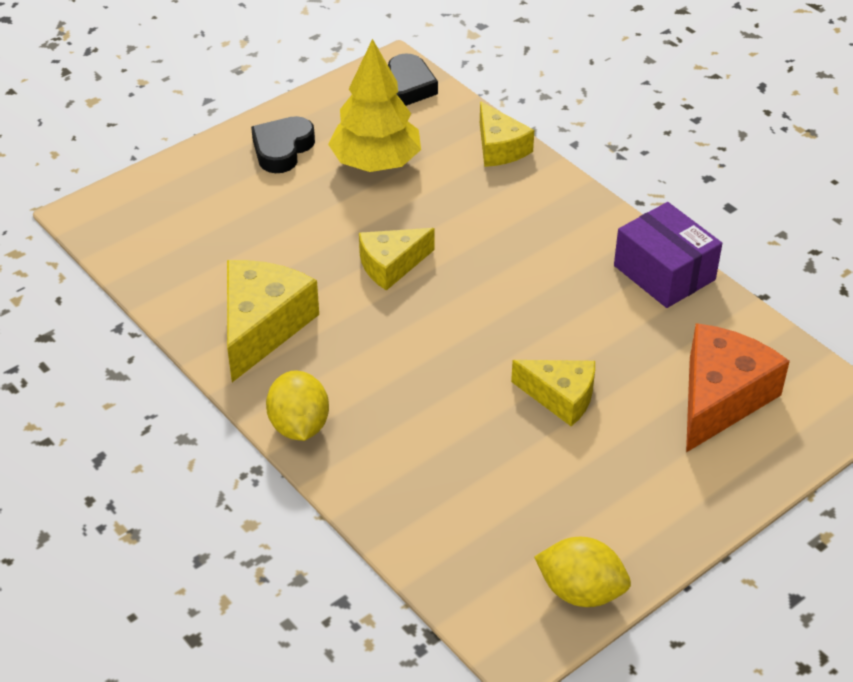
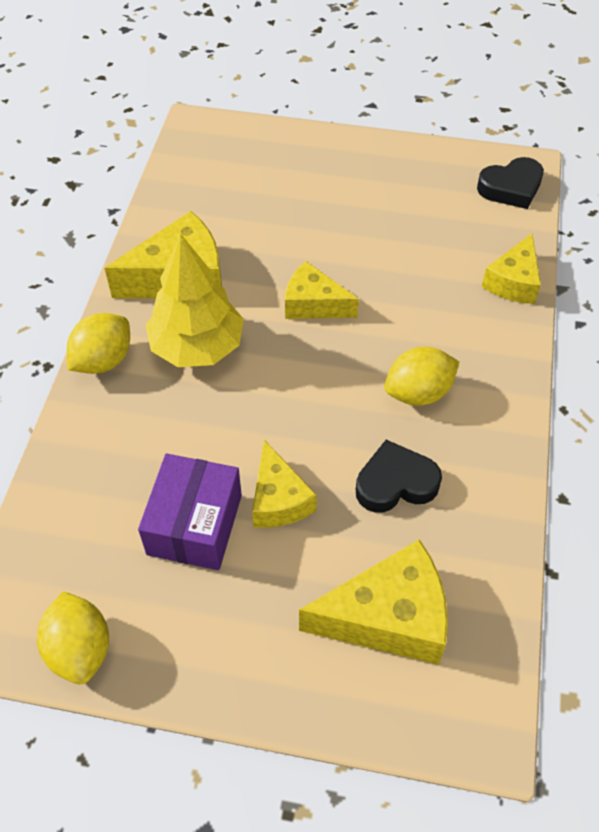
camera: 50 degrees right, 10 degrees up
black heart [251,116,315,173] -> black heart moved to [356,440,442,512]
yellow tree [328,39,421,172] -> yellow tree moved to [145,234,244,367]
purple box [614,202,722,308] -> purple box moved to [138,454,242,570]
orange cheese [686,323,790,453] -> yellow cheese [299,539,448,665]
none -> yellow lemon [385,347,459,406]

